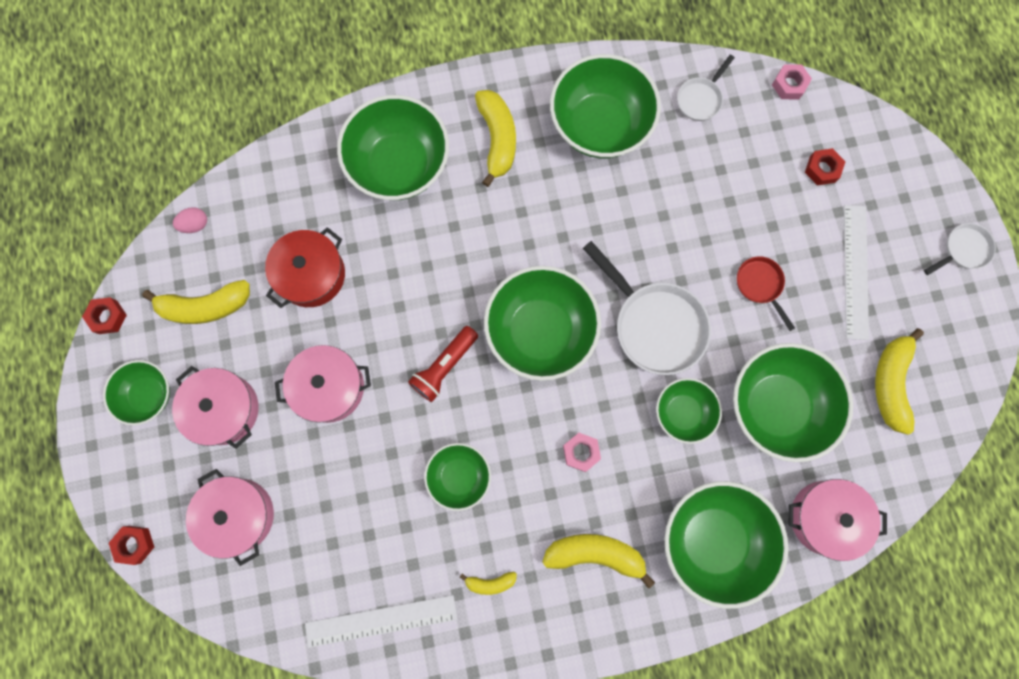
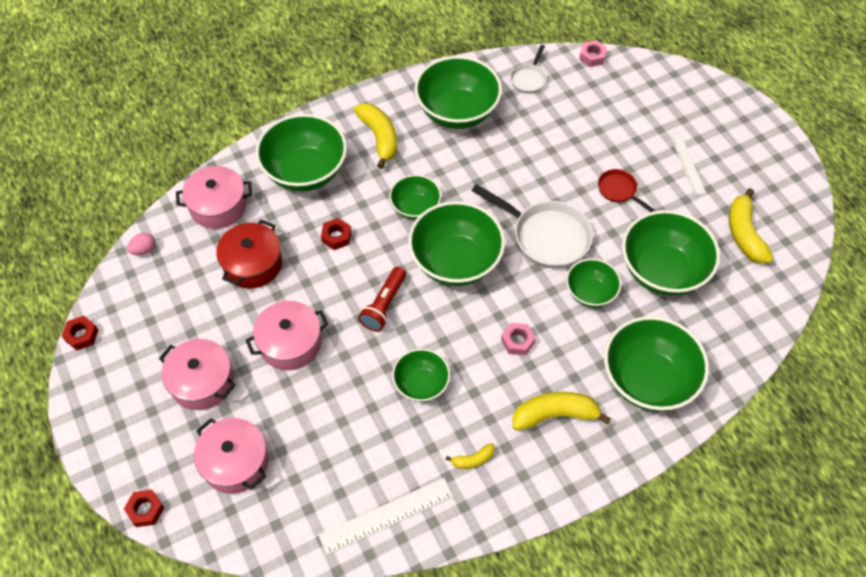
camera: 15 degrees left, 20 degrees down
green bowl [103,360,170,425] -> green bowl moved to [389,175,441,220]
yellow banana [142,280,250,324] -> none
pink pot [789,479,887,561] -> pink pot moved to [176,166,252,229]
red nut [805,148,845,186] -> red nut moved to [321,218,351,250]
white ruler [844,205,869,340] -> white ruler [671,137,706,195], size x0.65
white pan [924,223,996,275] -> none

